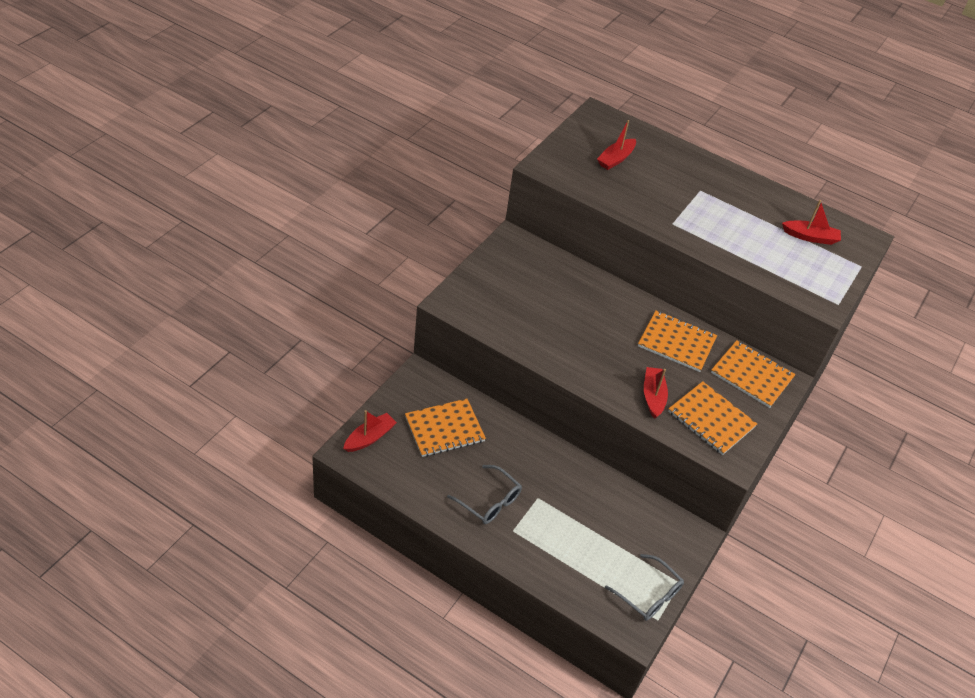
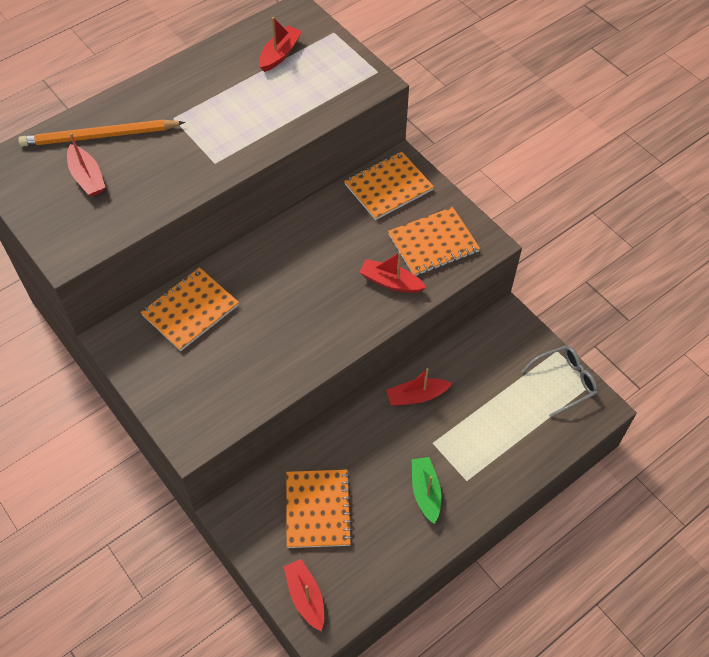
camera: 65 degrees left, 10 degrees up
grey glasses [447,465,522,524] -> green boat [412,457,441,524]
orange notebook [638,310,717,372] -> orange notebook moved to [141,267,239,351]
none -> orange pencil [18,119,185,147]
none -> red boat [386,368,453,406]

